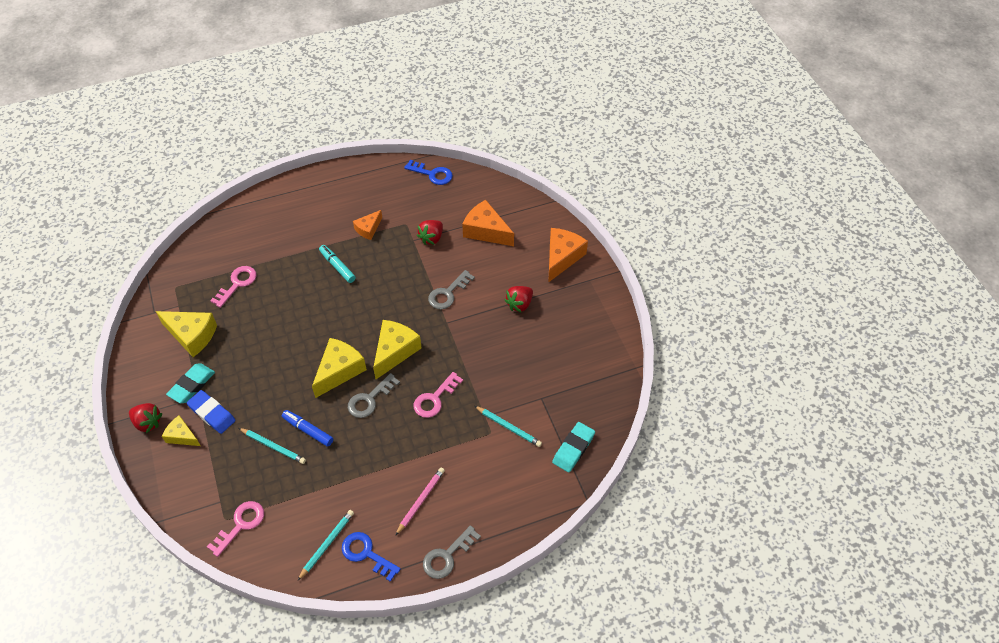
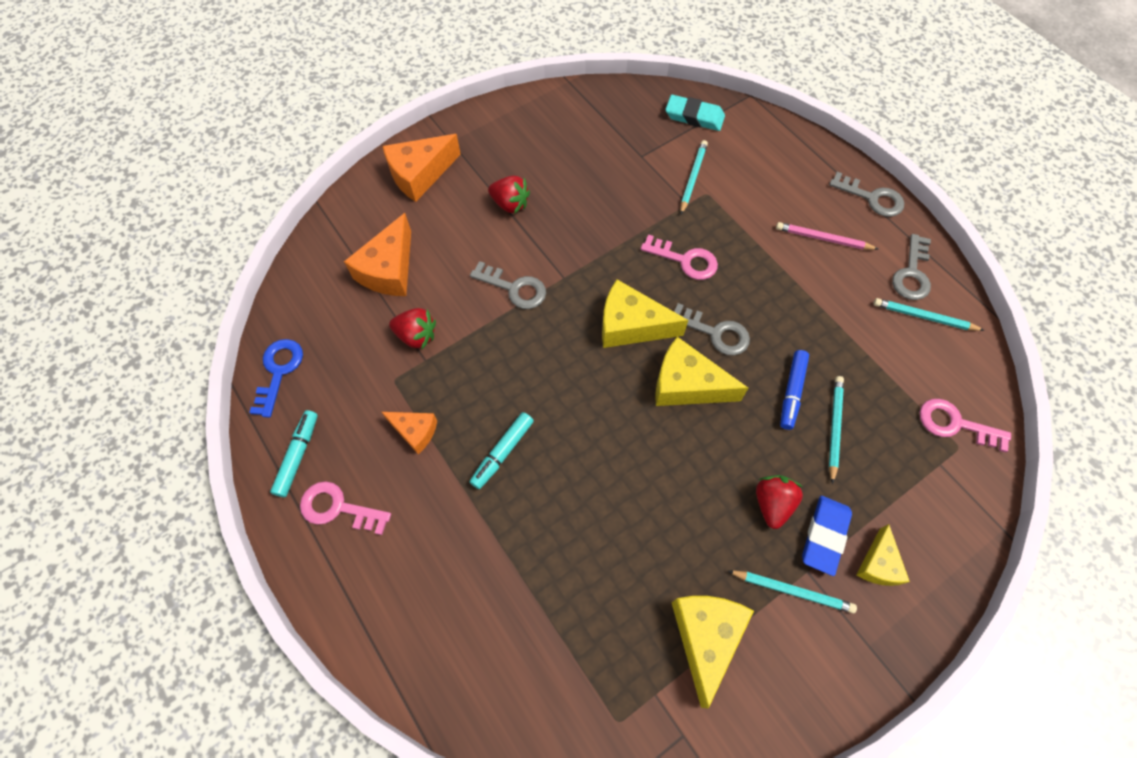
camera: 105 degrees left, 10 degrees up
red strawberry [129,403,163,433] -> red strawberry moved to [756,475,803,529]
turquoise eraser [166,363,215,403] -> turquoise pencil [728,570,857,614]
pink key [210,266,257,308] -> pink key moved to [300,481,391,535]
blue key [342,532,401,582] -> grey key [892,234,931,300]
orange cheese [548,228,588,283] -> orange cheese turned 45 degrees counterclockwise [383,134,461,202]
none -> turquoise marker [270,410,318,497]

